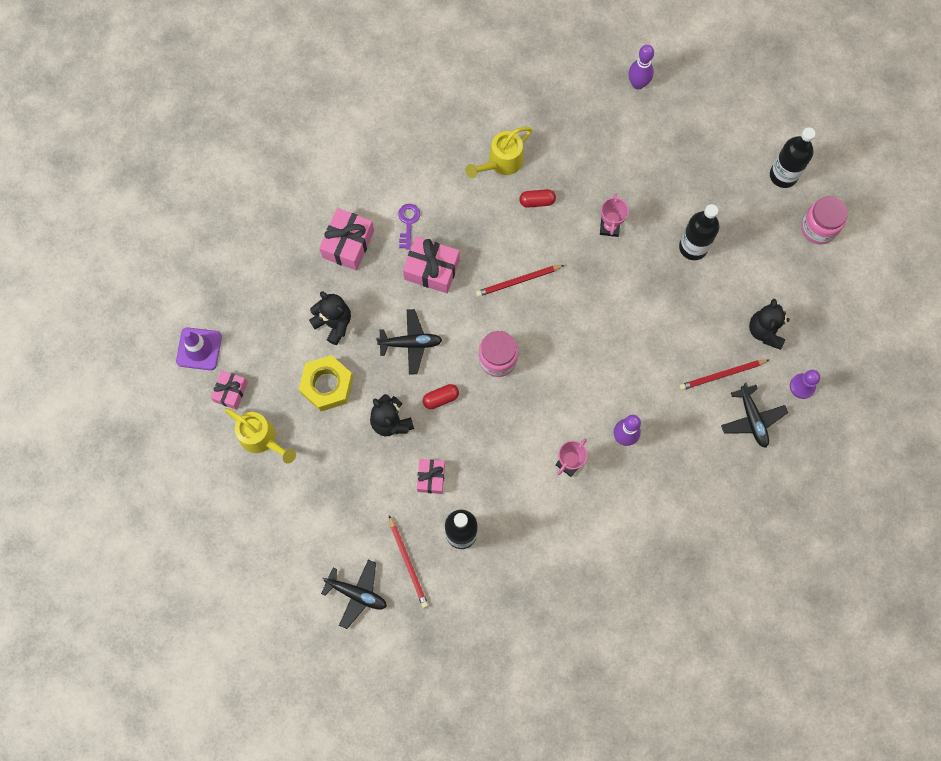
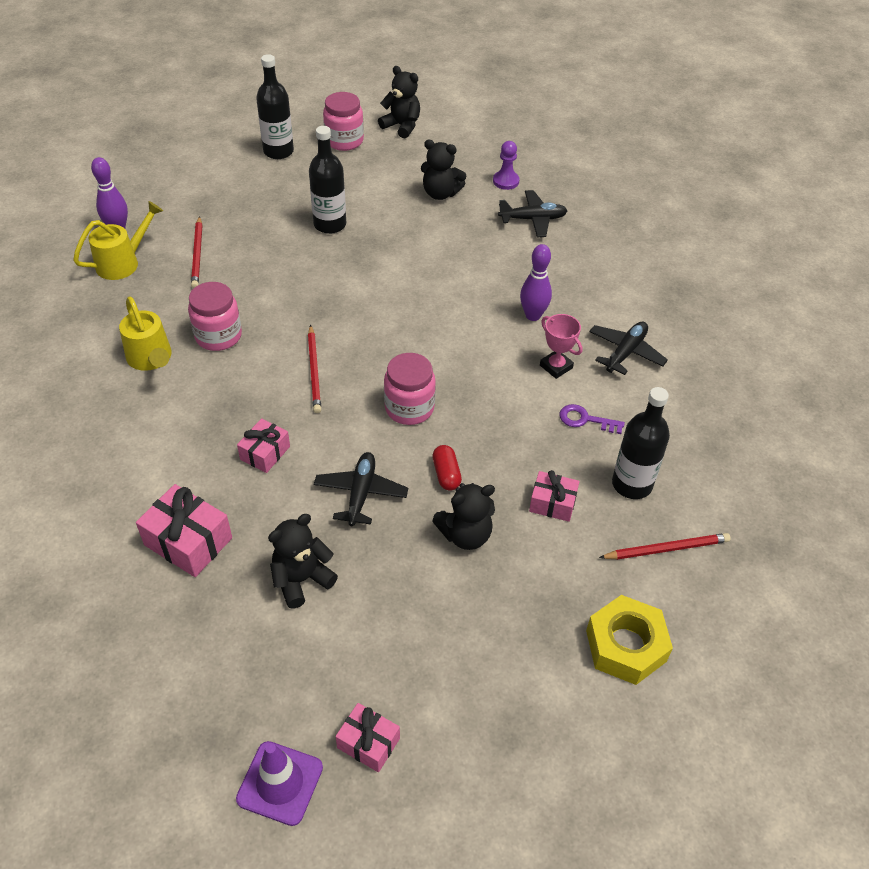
camera: 80 degrees left, 25 degrees down
yellow watering can [225,408,296,464] -> yellow watering can moved to [73,201,163,280]
yellow nut [299,355,353,411] -> yellow nut moved to [586,595,673,685]
black plane [321,560,387,629] -> black plane moved to [589,322,668,375]
purple key [398,204,420,250] -> purple key moved to [559,404,625,434]
pink gift [403,236,460,293] -> pink gift [237,418,290,473], size x0.63
red capsule [519,189,556,208] -> pink jar [188,282,242,351]
pink trophy [600,193,629,237] -> none
red pencil [679,359,770,390] -> red pencil moved to [191,216,202,288]
none -> black teddy bear [378,66,420,138]

